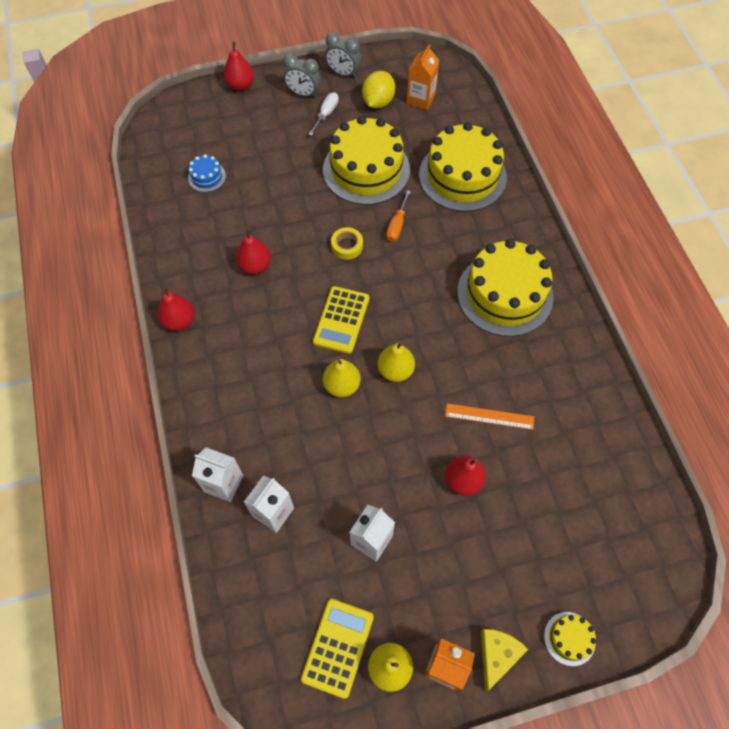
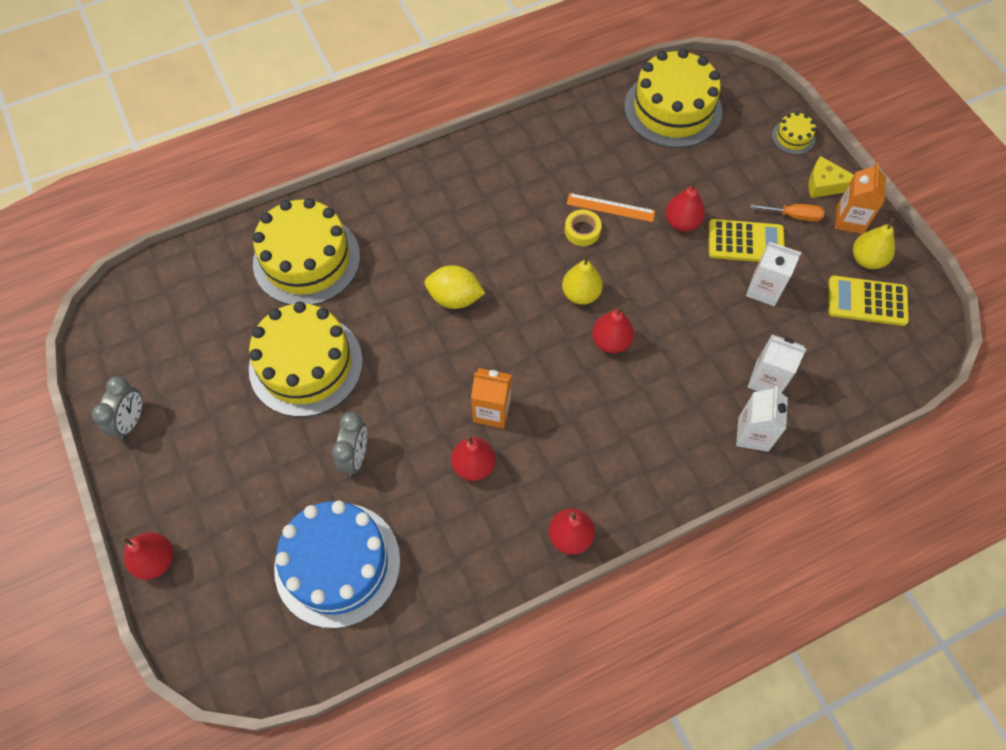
camera: 100 degrees left, 0 degrees up
blue cake [188,154,226,192] -> blue cake [274,501,400,628], size x2.32
grey clock [283,53,321,98] -> grey clock moved to [332,412,367,476]
white screwdriver [308,92,339,136] -> none
yellow calculator [313,286,369,354] -> yellow calculator moved to [709,219,785,262]
yellow pear [323,359,361,397] -> red pear [592,306,634,353]
yellow tape [331,227,363,260] -> yellow tape moved to [565,210,602,246]
yellow lemon [362,71,395,108] -> yellow lemon moved to [424,265,485,309]
orange screwdriver [386,190,411,242] -> orange screwdriver moved to [750,204,825,222]
orange carton [407,45,440,110] -> orange carton moved to [471,368,511,429]
orange ruler [445,403,534,430] -> orange ruler turned 75 degrees counterclockwise [567,193,655,222]
yellow cake [457,239,554,337] -> yellow cake moved to [624,49,722,148]

